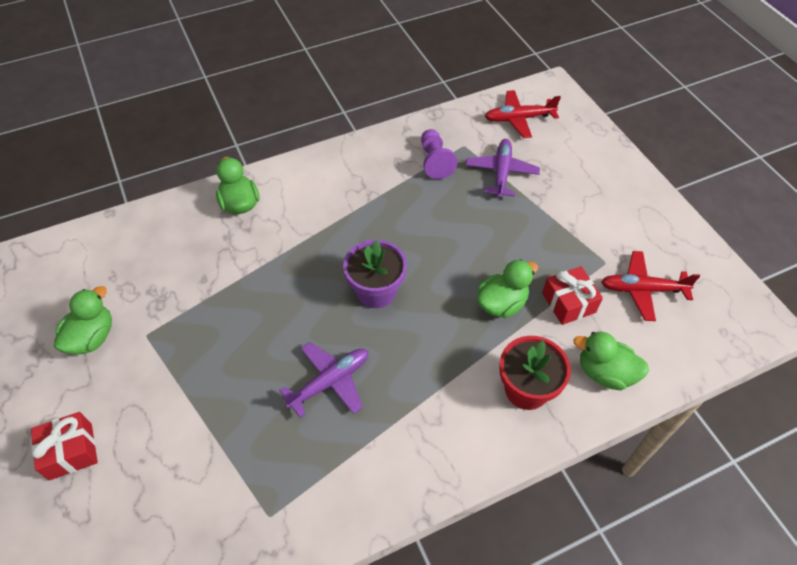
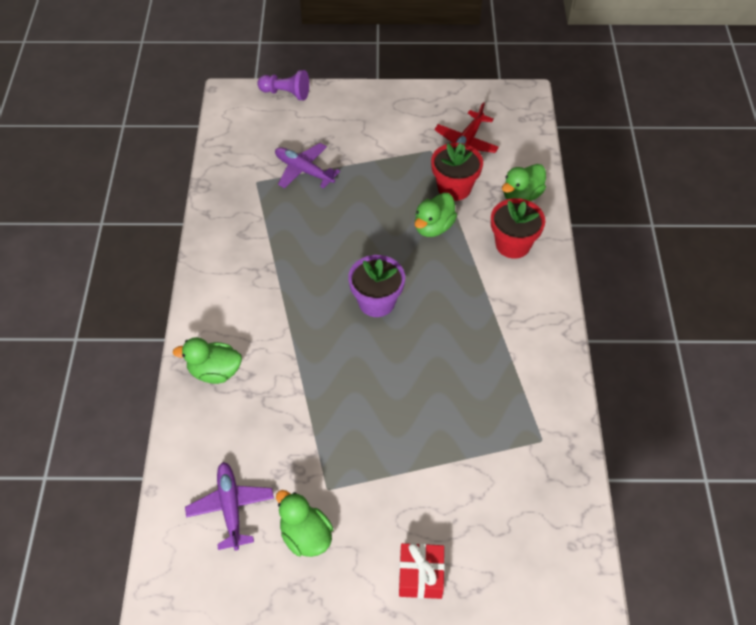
camera: 65 degrees left, 0 degrees up
purple plane [279,342,368,418] -> purple plane moved to [185,462,274,551]
purple pawn [421,129,458,179] -> purple pawn moved to [257,70,309,100]
green duck [477,259,538,318] -> green duck turned 135 degrees counterclockwise [415,193,457,237]
red plane [485,90,561,138] -> none
red gift [542,266,603,325] -> red flower pot [431,143,483,201]

